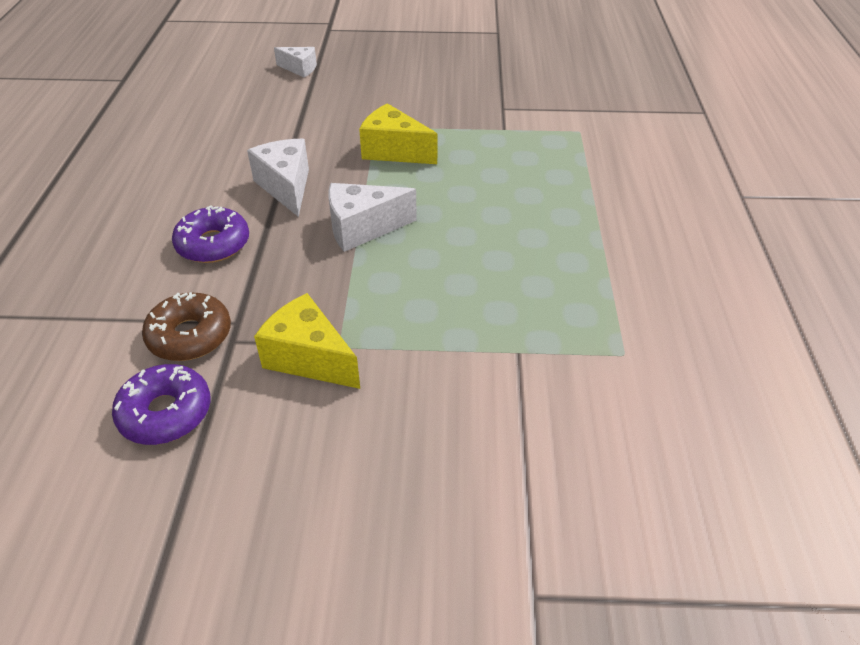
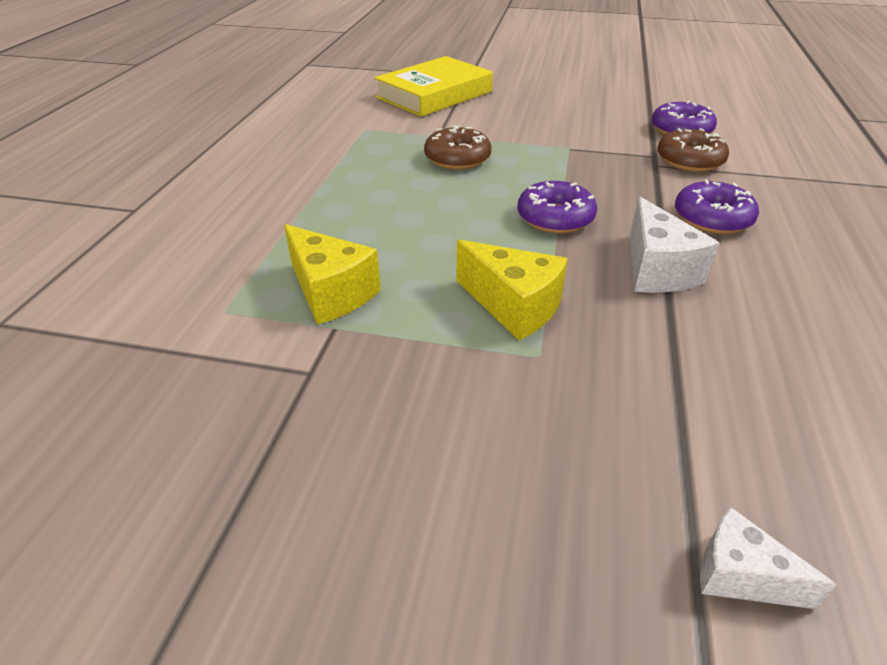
camera: 170 degrees left, 5 degrees down
yellow cheese [254,293,360,389] -> yellow cheese moved to [284,224,381,325]
white cheese [329,183,417,252] -> purple donut [518,181,597,233]
none -> yellow book [374,56,493,117]
none -> brown donut [424,125,491,170]

